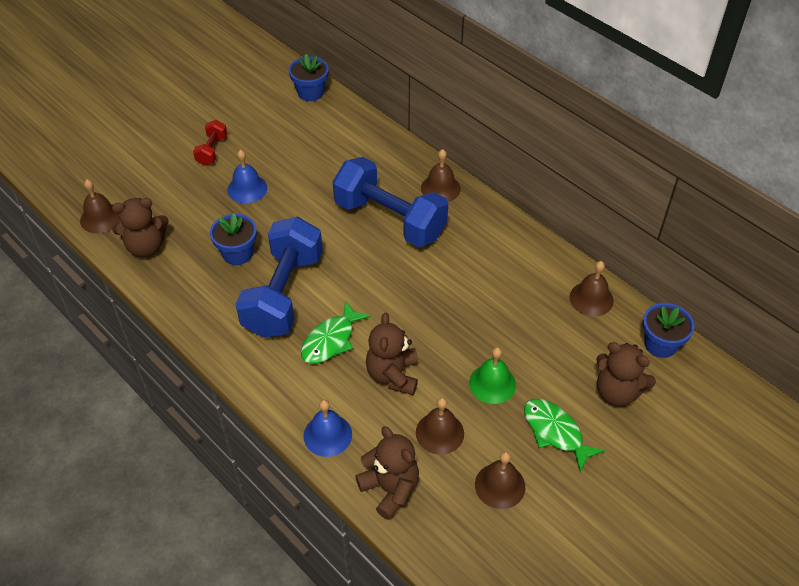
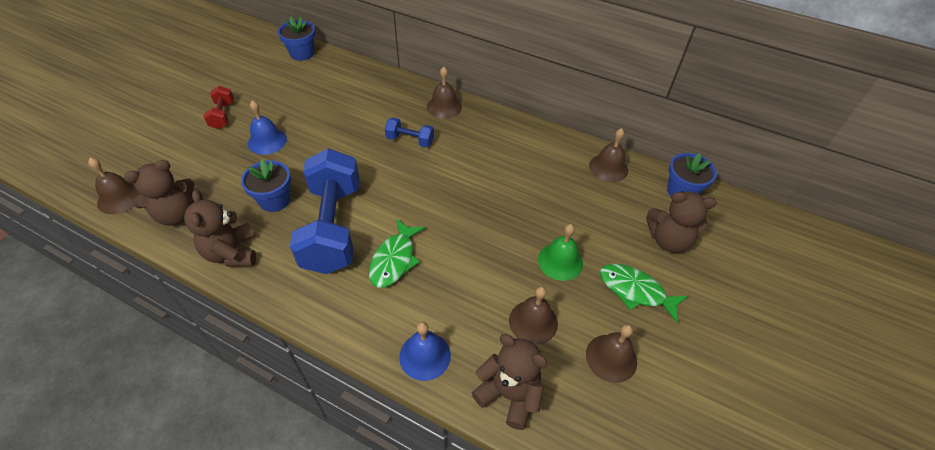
camera: 20 degrees left, 0 degrees up
blue dumbbell [333,157,448,247] -> blue dumbbell [385,117,434,147], size x0.45
brown teddy bear [366,313,418,395] -> brown teddy bear moved to [184,190,256,267]

